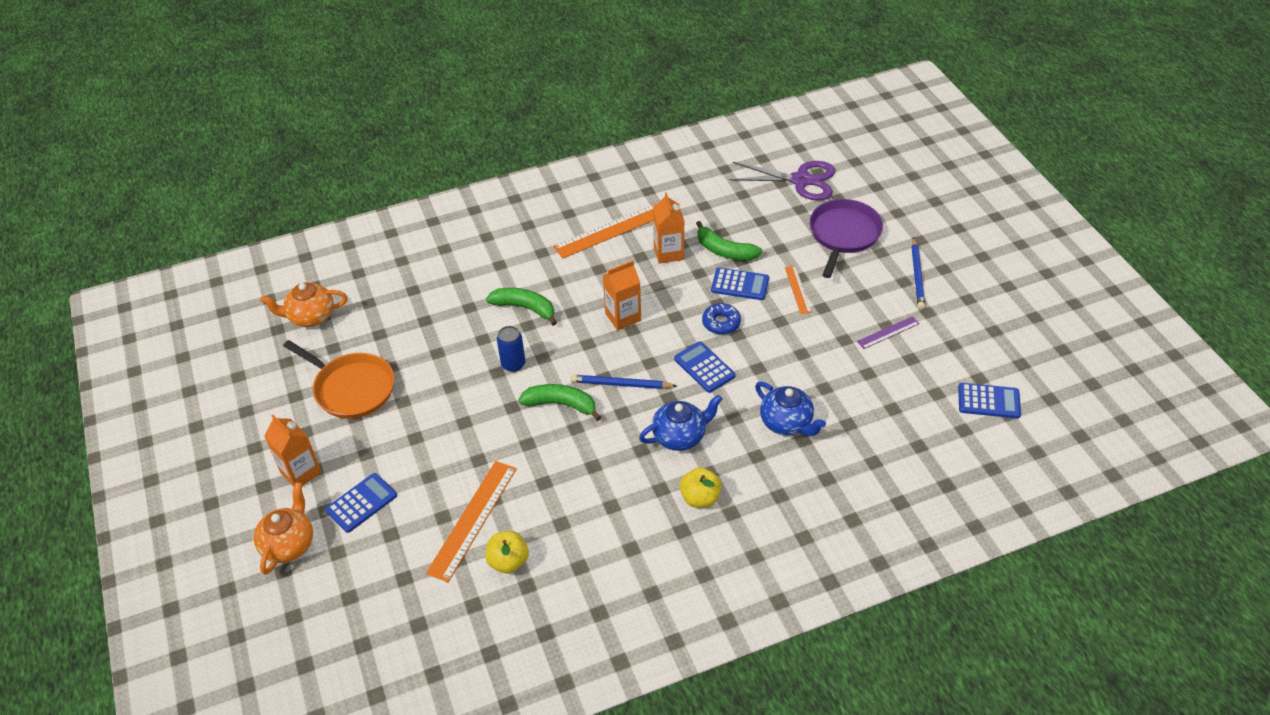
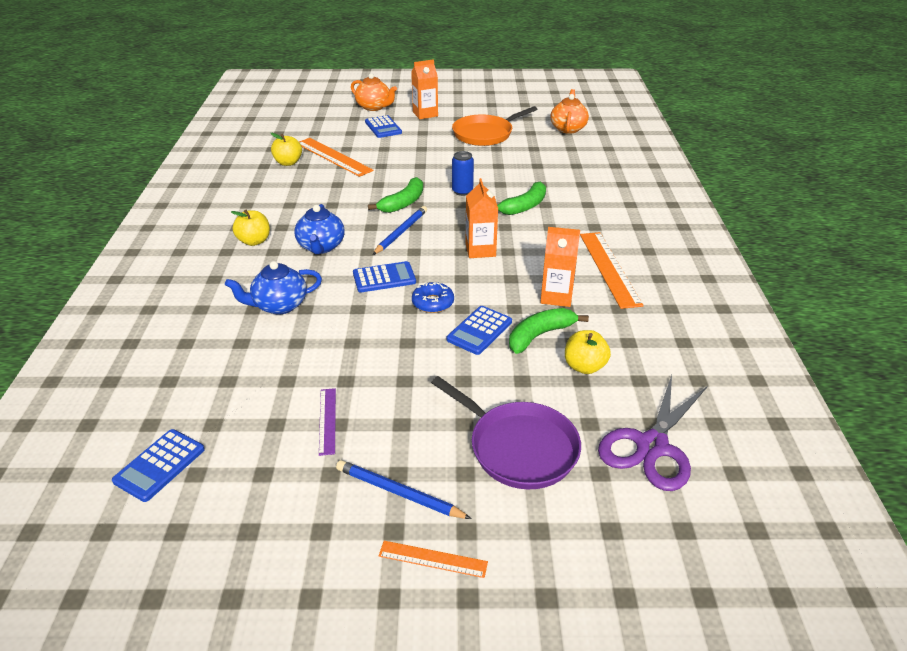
camera: 110 degrees right, 10 degrees down
orange ruler [785,266,812,314] -> orange ruler moved to [379,541,488,578]
none -> yellow apple [565,330,611,374]

